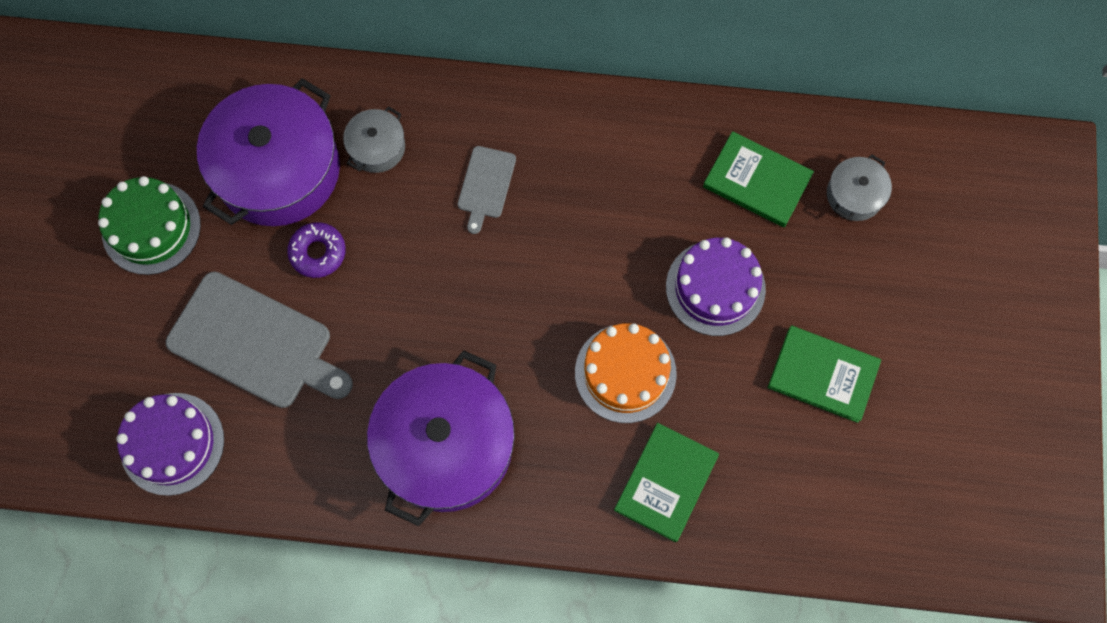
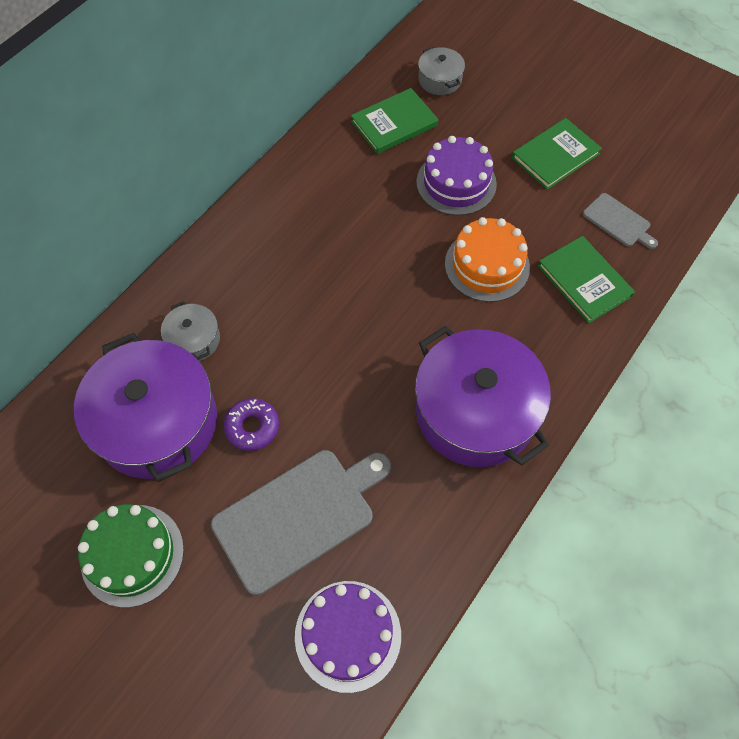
camera: 60 degrees left, 10 degrees down
grey cutting board [458,146,516,234] -> grey cutting board moved to [583,193,658,249]

